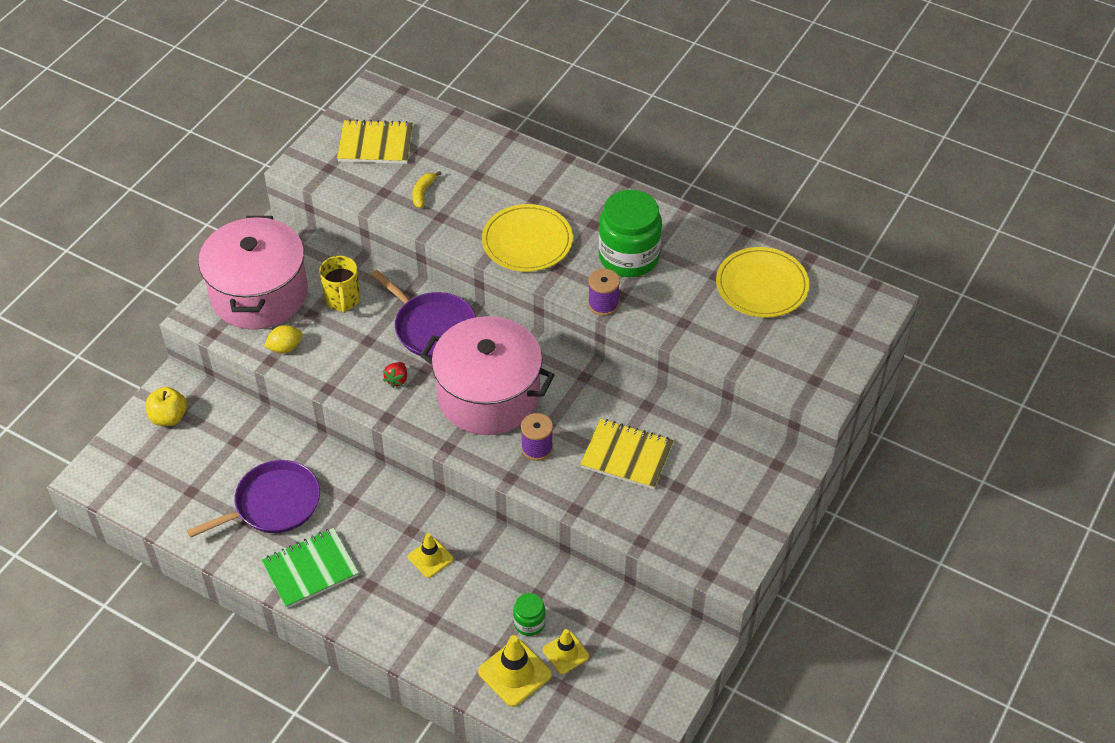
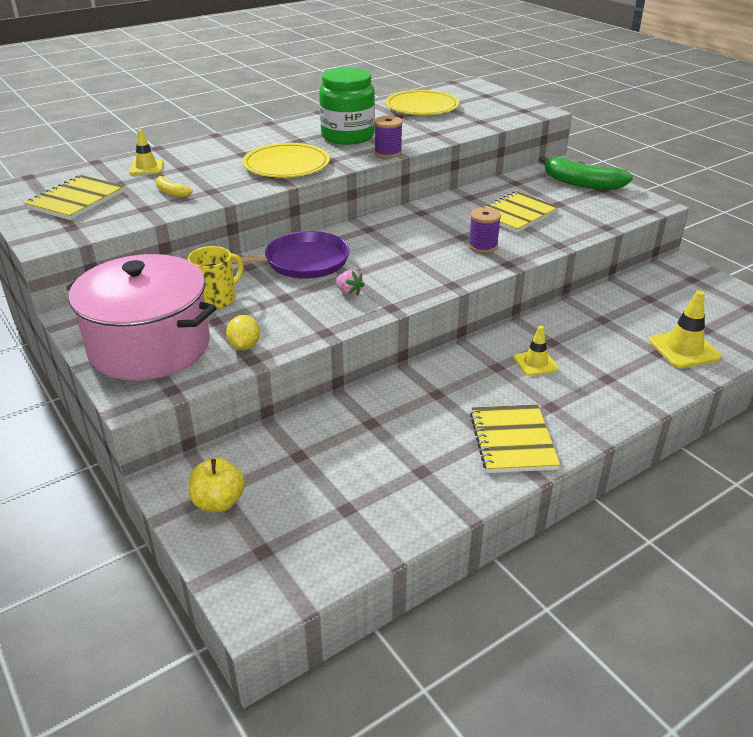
camera: 65 degrees left, 15 degrees down
purple pan [187,460,320,538] -> none
green notebook [262,528,359,608] -> yellow notebook [470,404,560,473]
yellow mug [319,256,360,313] -> yellow mug turned 60 degrees counterclockwise [187,246,244,309]
red strawberry [383,362,407,388] -> pink strawberry [336,270,365,296]
pink pot [421,316,555,435] -> none
green jar [513,593,546,636] -> none
yellow traffic cone [543,629,589,674] -> yellow traffic cone moved to [129,129,163,175]
none -> green banana [539,156,633,190]

